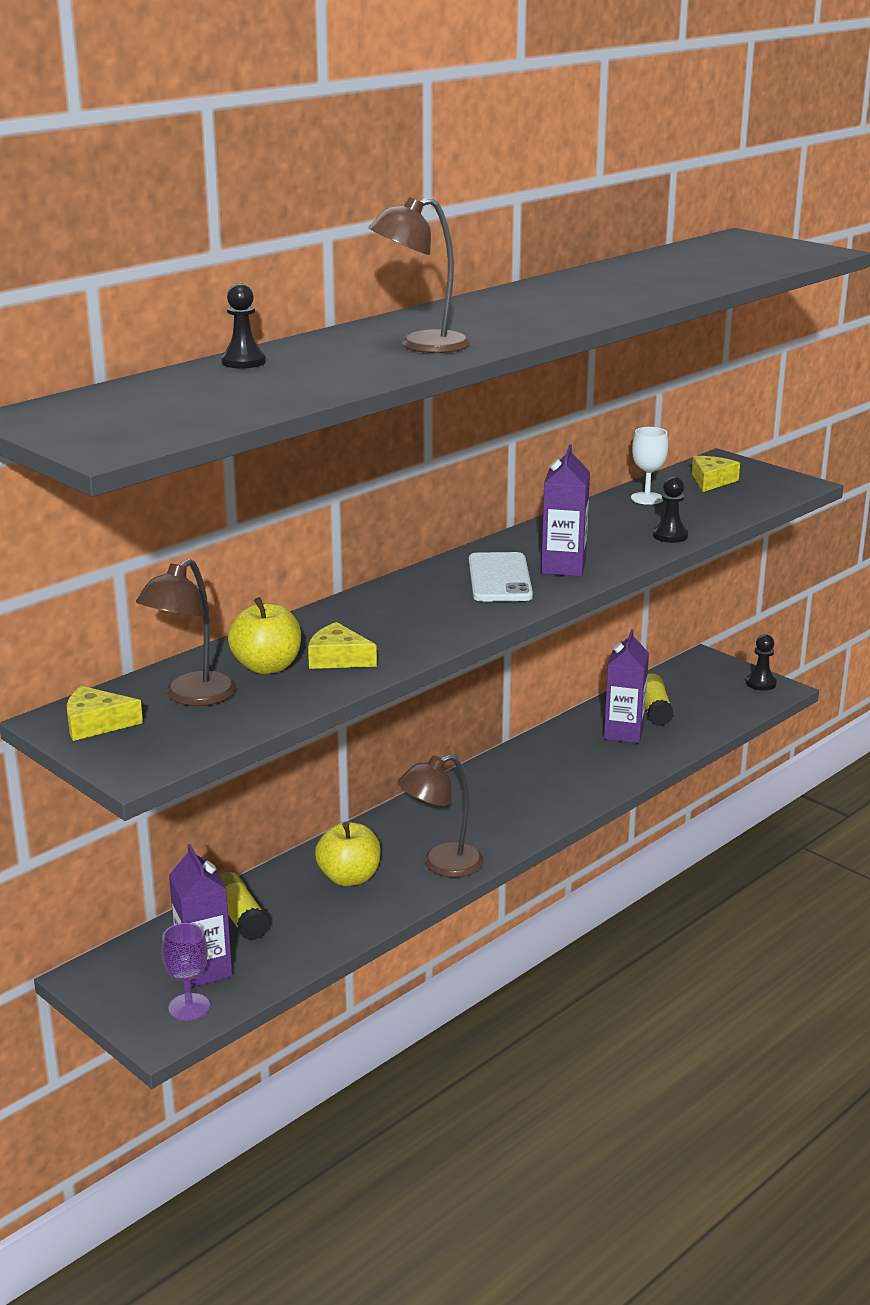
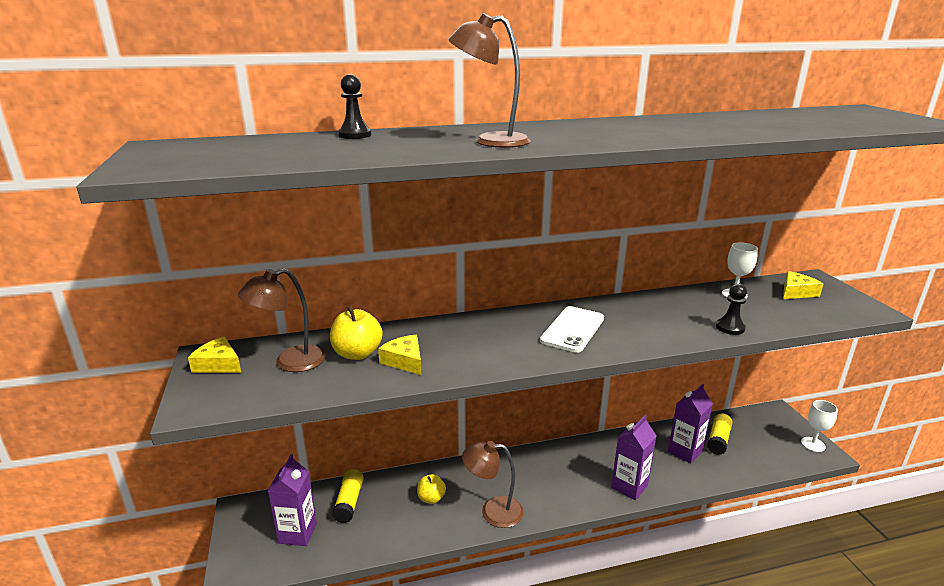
camera: 30 degrees right, 0 degrees up
purple goblet [161,923,210,1021] -> none
yellow apple [315,822,381,886] -> yellow apple [417,474,446,504], size x0.66
purple carton [541,444,590,577] -> purple carton moved to [611,415,656,501]
black pawn [746,634,777,691] -> white goblet [801,400,838,452]

